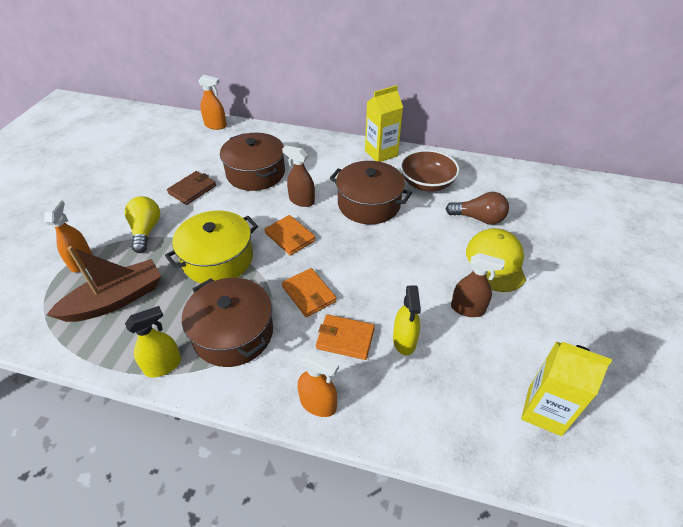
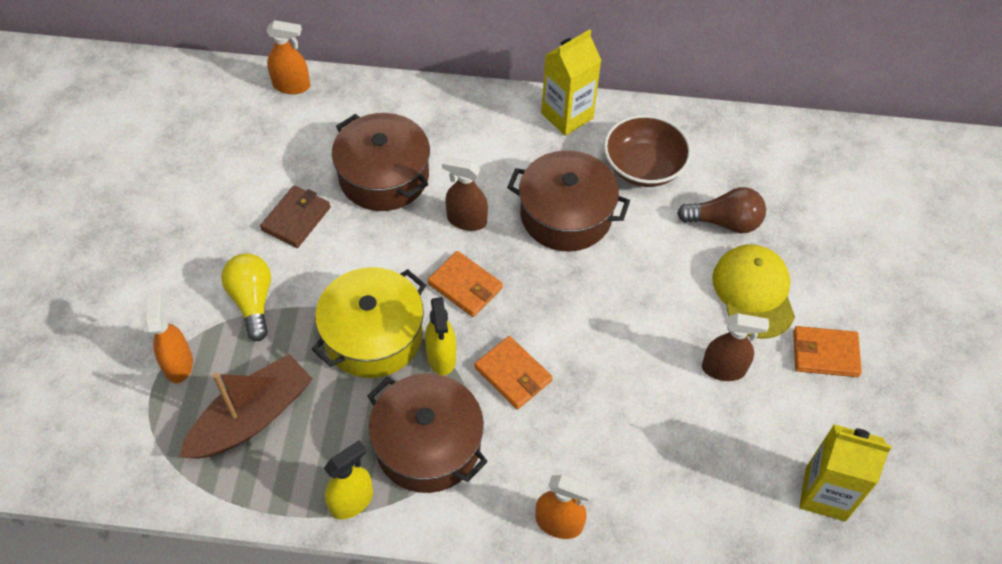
camera: 10 degrees left, 10 degrees up
orange wallet [316,314,375,360] -> orange wallet moved to [793,326,862,377]
yellow spray bottle [393,286,421,355] -> yellow spray bottle moved to [425,297,456,375]

